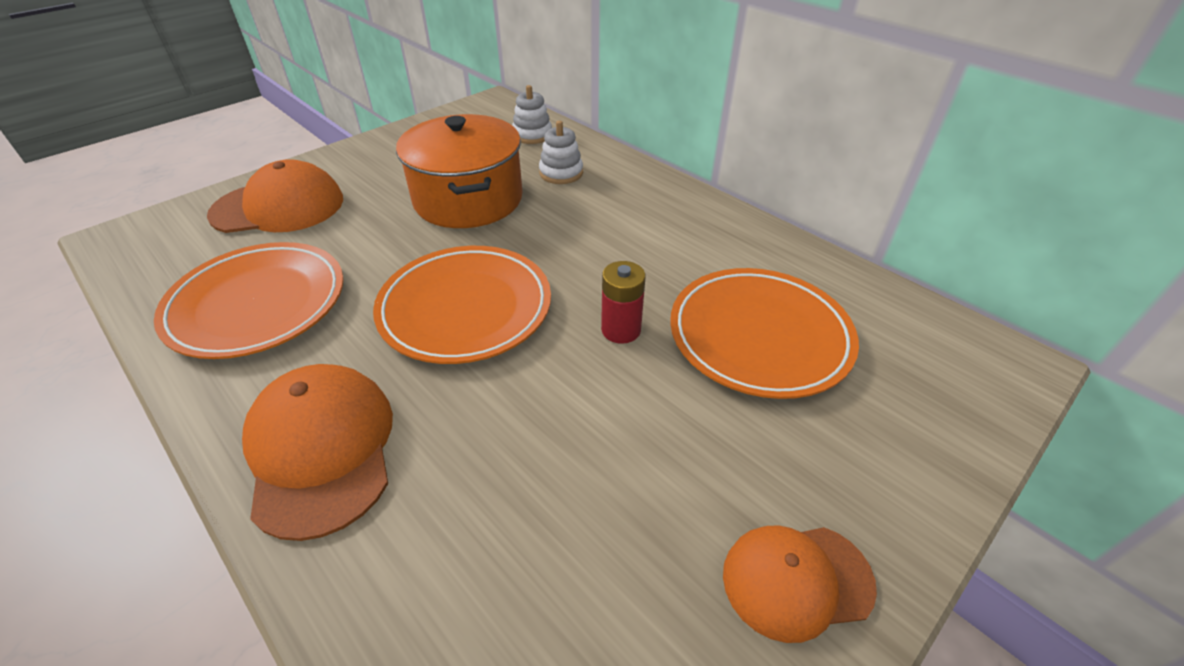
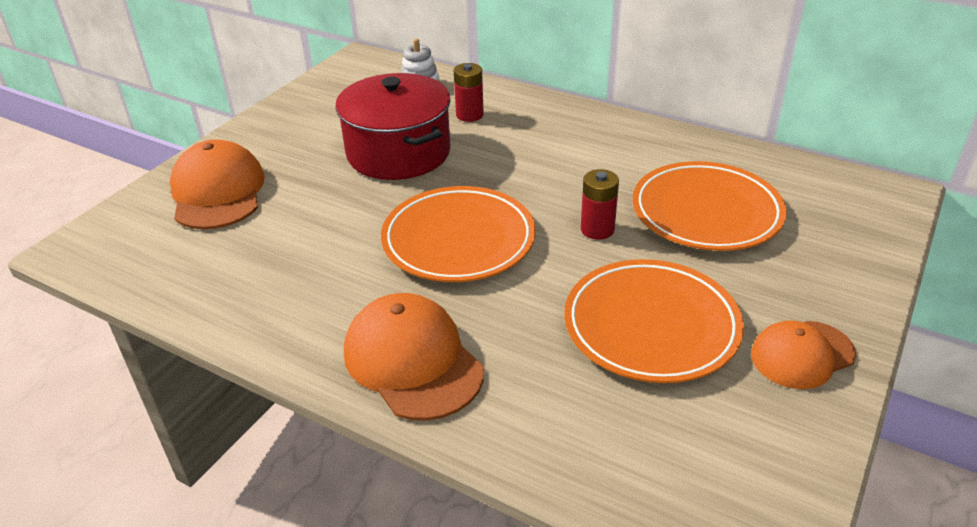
camera: 15 degrees left, 5 degrees down
orange plate [154,242,344,359] -> orange plate moved to [564,259,744,383]
orange cap [207,159,343,233] -> orange cap turned 75 degrees counterclockwise [170,140,265,230]
orange pot [396,114,523,228] -> red pot [335,73,451,180]
white stacking toy [539,121,583,184] -> red battery [454,63,484,122]

